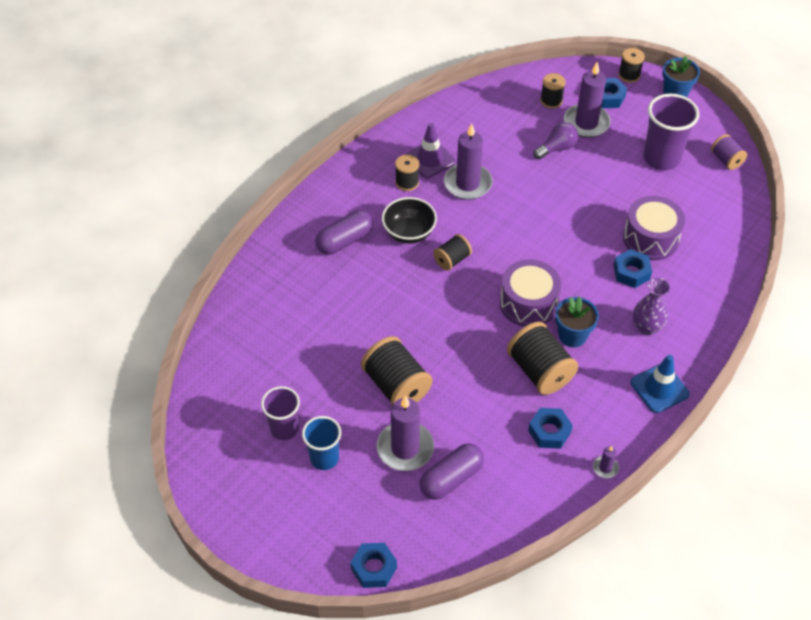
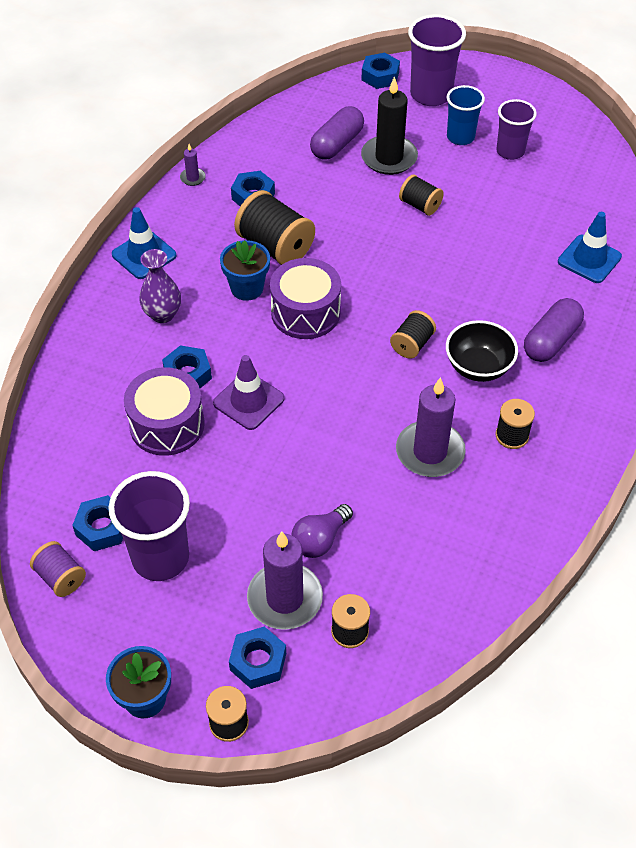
camera: 165 degrees right, 0 degrees up
black spool [361,336,432,405] -> black spool [399,175,444,216], size x0.57
purple candle [377,396,434,471] -> black candle [361,76,418,175]
purple traffic cone [406,123,456,178] -> purple traffic cone moved to [213,355,285,430]
none -> blue nut [72,495,123,551]
none -> purple cup [408,14,466,106]
none -> blue traffic cone [558,212,622,283]

